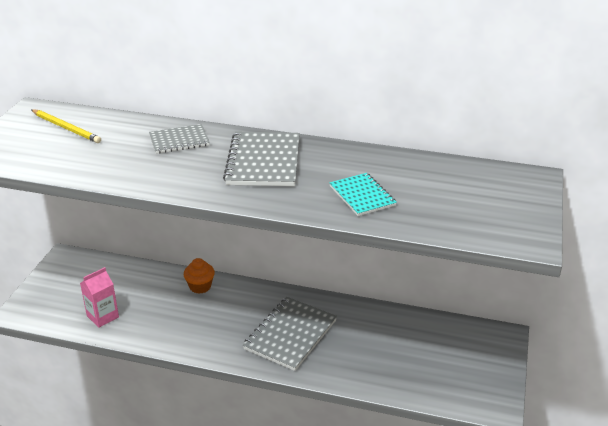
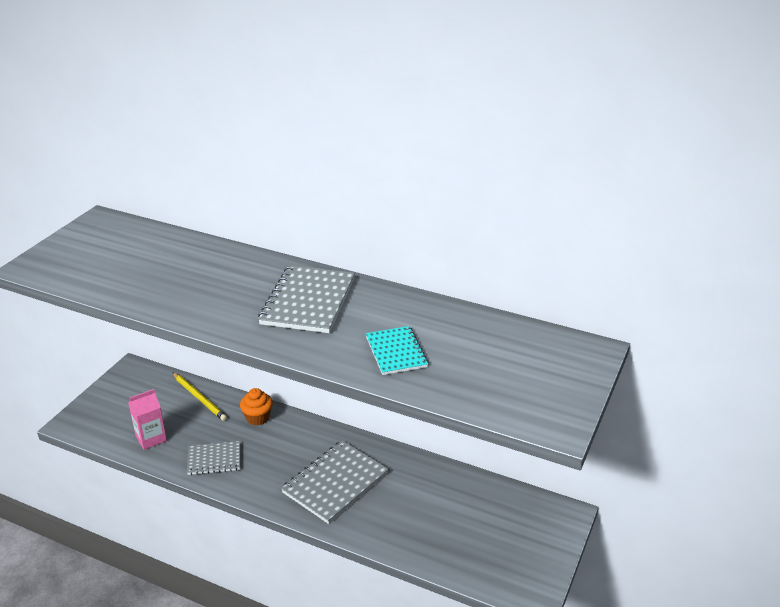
camera: 10 degrees right, 0 degrees up
yellow pencil [31,109,101,143] -> yellow pencil moved to [172,372,227,421]
grey notebook [149,124,210,154] -> grey notebook moved to [187,441,241,475]

